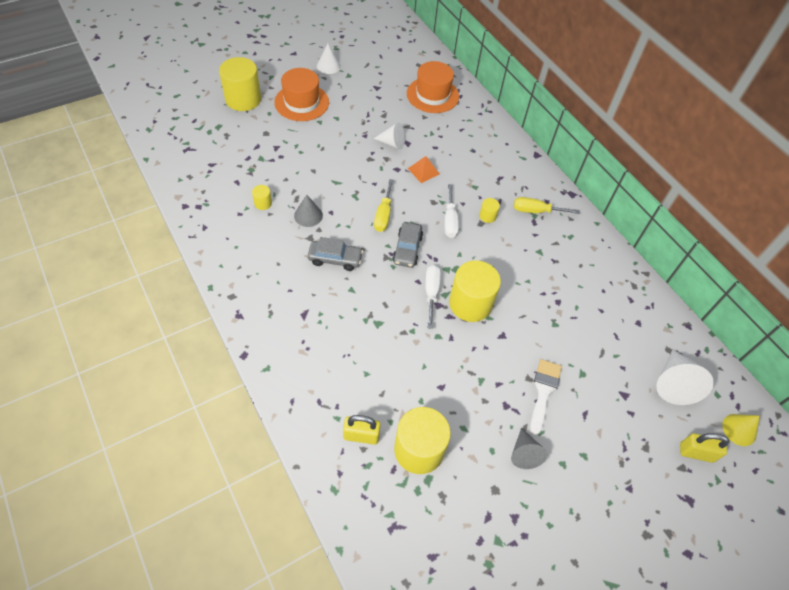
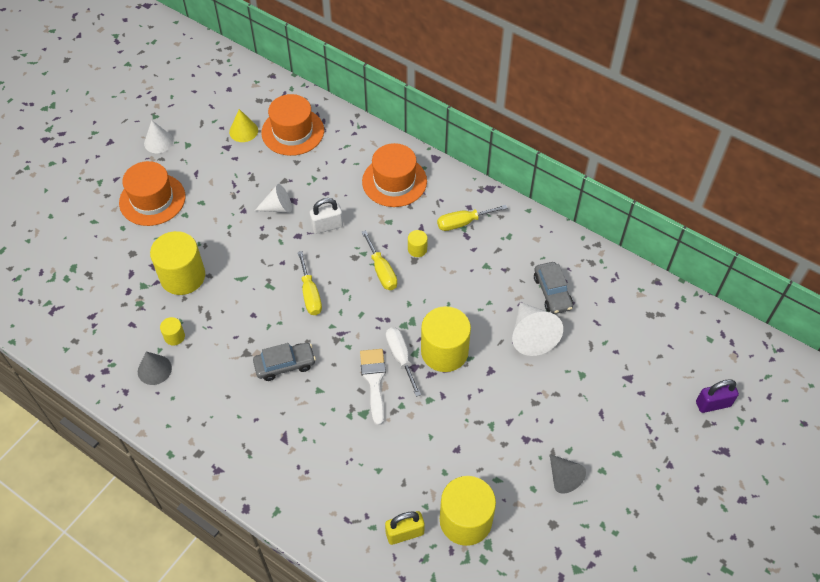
camera: 20 degrees left, 0 degrees up
yellow cylinder [219,57,261,111] -> yellow cylinder moved to [150,231,205,295]
grey cone [294,195,323,227] -> grey cone moved to [138,351,172,385]
grey car [392,222,423,268] -> grey car moved to [534,262,573,314]
orange pyramid [408,156,440,183] -> white padlock [310,198,343,234]
white screwdriver [444,184,459,238] -> yellow screwdriver [361,230,397,290]
white brush [530,359,562,435] -> white brush moved to [360,349,386,425]
white cone [656,350,714,405] -> white cone moved to [512,302,563,356]
yellow padlock [680,433,729,463] -> purple padlock [696,379,739,413]
yellow cone [722,414,760,446] -> yellow cone moved to [229,109,258,142]
none -> orange hat [362,143,427,207]

